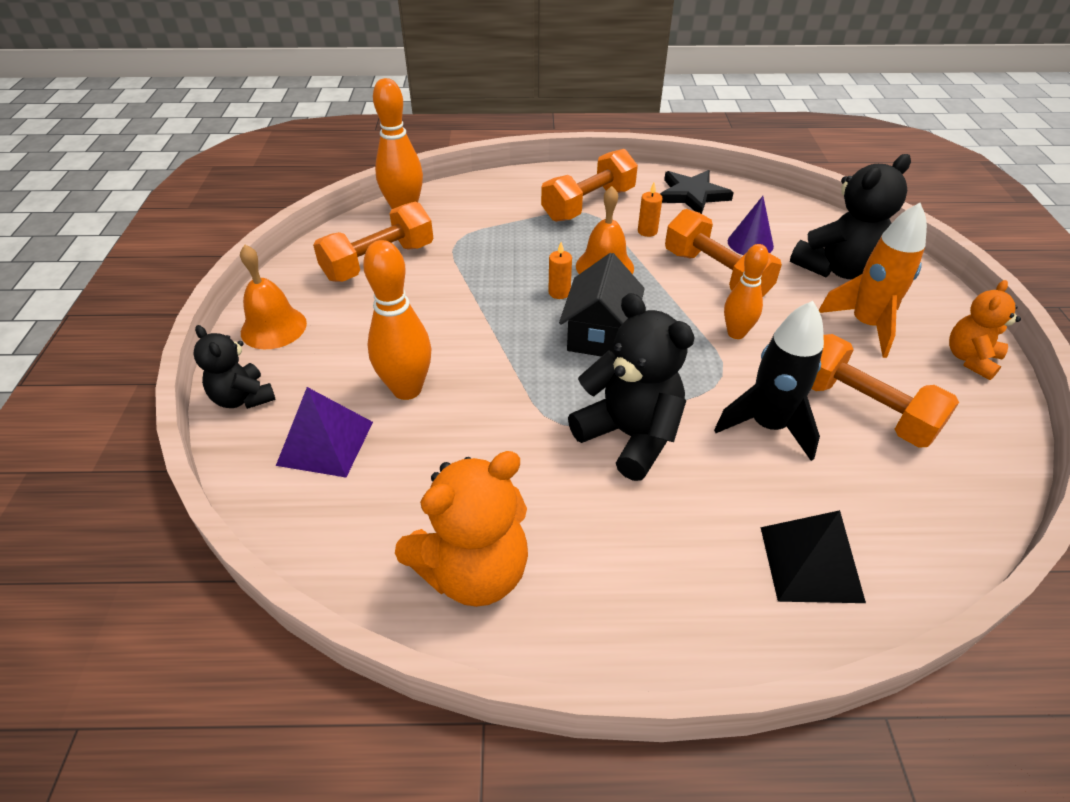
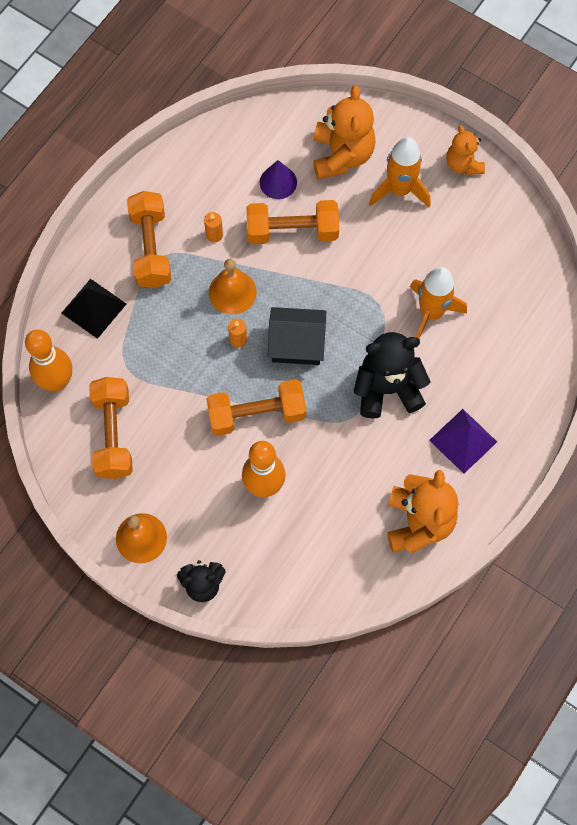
camera: 55 degrees left, 25 degrees up
purple pyramid [276,387,373,477] -> purple pyramid moved to [429,409,497,474]
black house [559,253,645,357] -> black house turned 45 degrees counterclockwise [268,307,326,365]
black star [660,170,734,214] -> none
black rocket [714,301,824,461] -> orange rocket [410,267,467,339]
orange bowling pin [724,244,769,339] -> none
black pyramid [761,510,866,603] -> black pyramid moved to [62,279,126,339]
black teddy bear [790,154,911,279] -> orange teddy bear [313,85,376,179]
orange dumbbell [811,334,959,448] -> orange dumbbell moved to [206,379,306,436]

